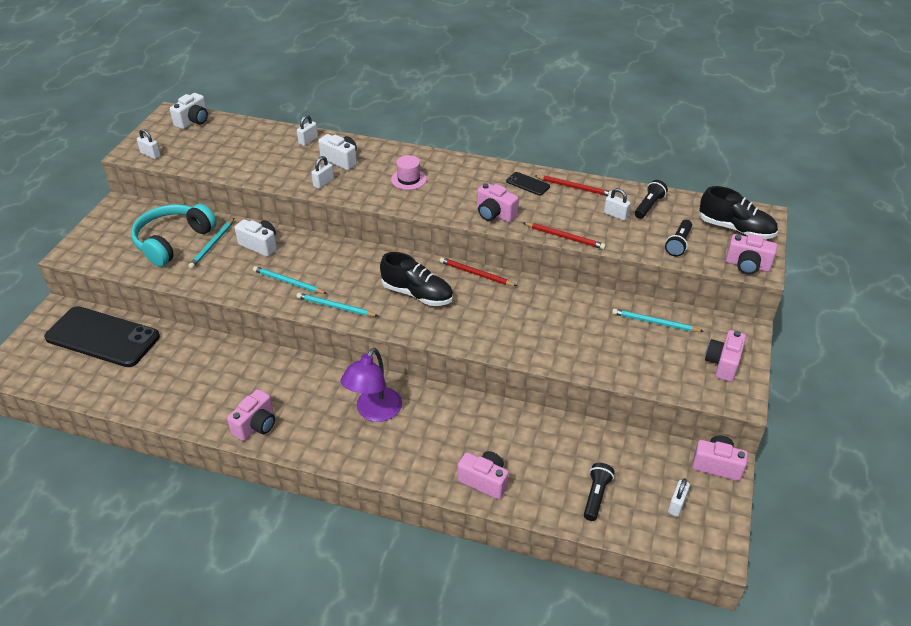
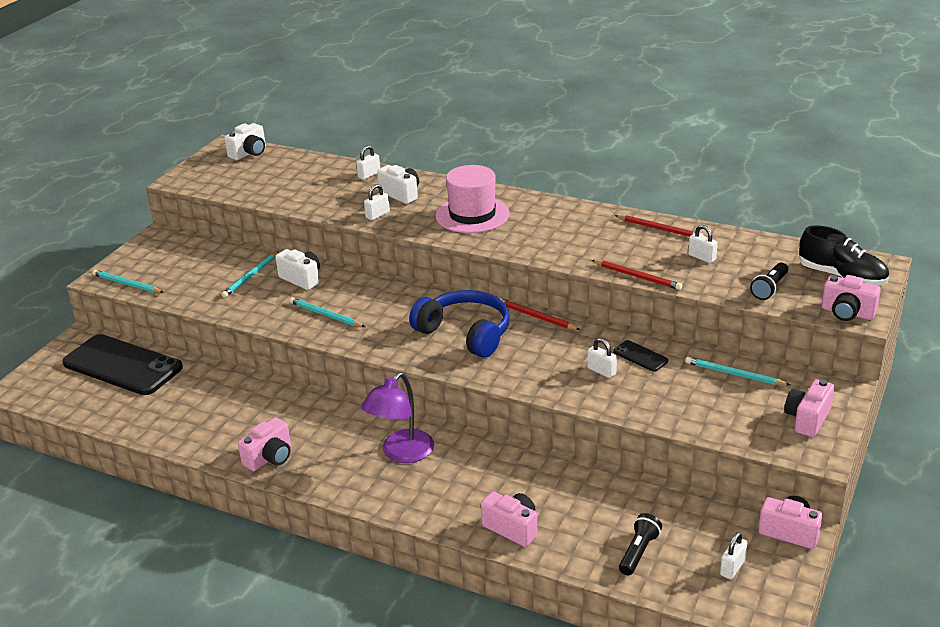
camera: 10 degrees right, 10 degrees down
turquoise headphones [131,204,217,267] -> none
white padlock [137,129,161,159] -> white padlock moved to [587,338,617,378]
turquoise pencil [296,293,378,316] -> turquoise pencil moved to [92,270,164,293]
black shoe [380,252,453,306] -> blue headphones [409,290,510,358]
pink hat [391,155,427,190] -> pink hat [435,165,509,233], size x1.84
pink camera [477,183,519,222] -> none
black phone [506,172,550,196] -> black phone moved to [613,340,668,372]
black flashlight [635,180,668,219] -> none

